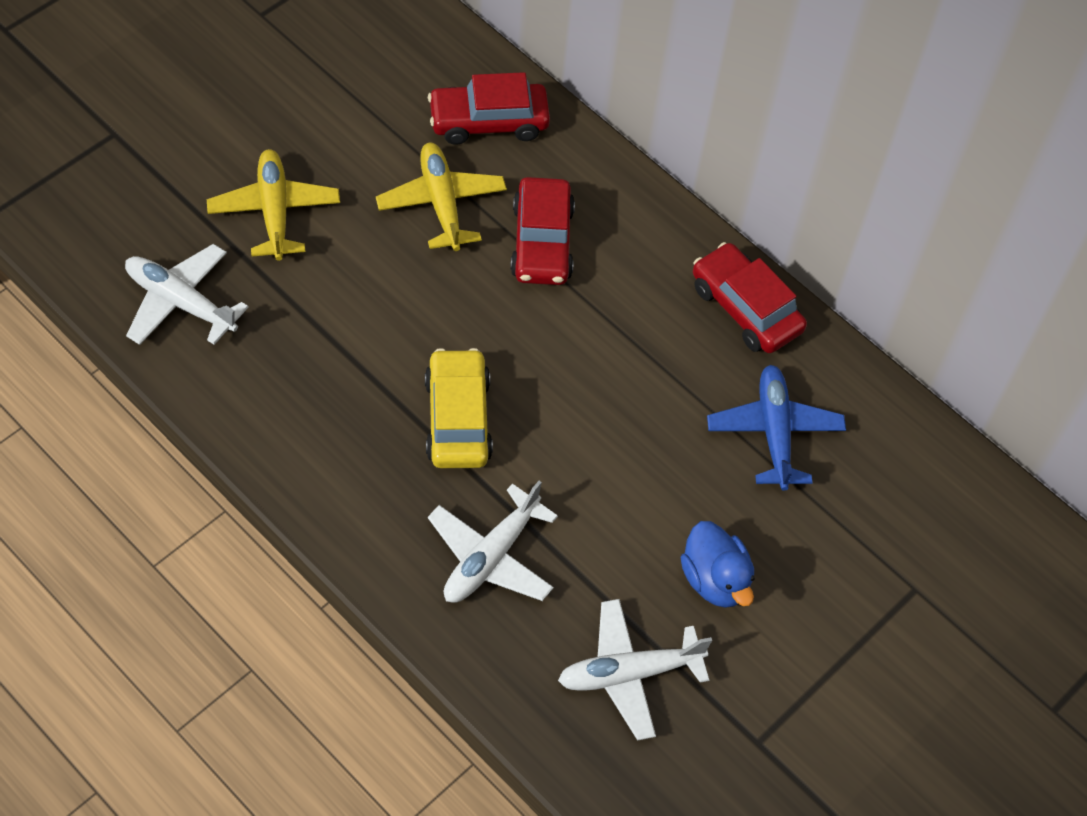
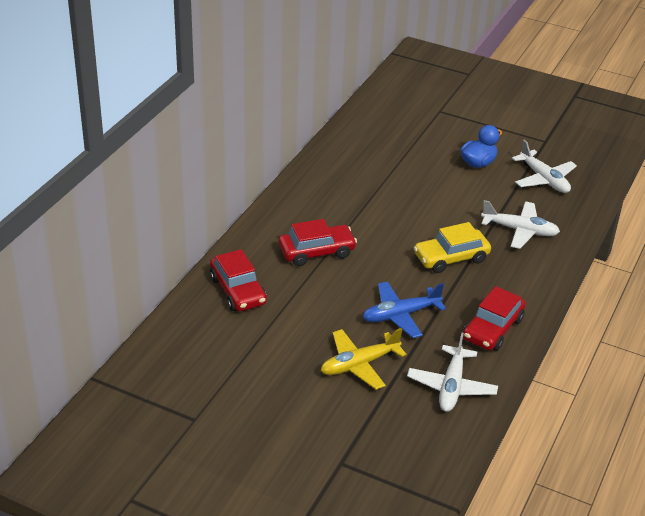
camera: 105 degrees left, 20 degrees down
yellow plane [376,143,507,251] -> none
red car [693,242,807,353] -> red car moved to [463,286,525,351]
blue plane [707,365,846,490] -> blue plane moved to [363,281,446,338]

